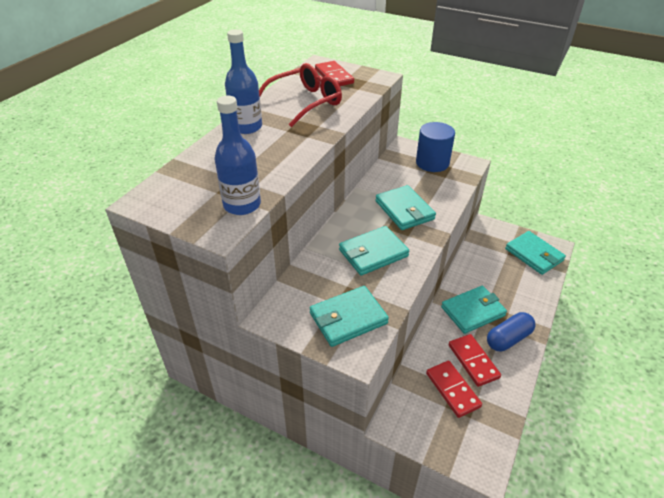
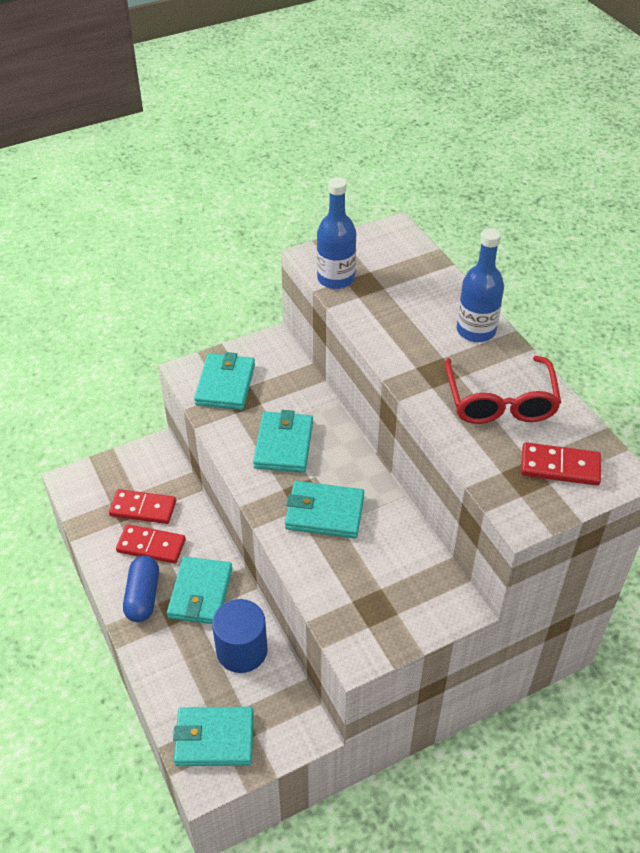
camera: 125 degrees right, 5 degrees up
blue cylinder [416,122,455,172] -> blue cylinder moved to [212,599,268,673]

